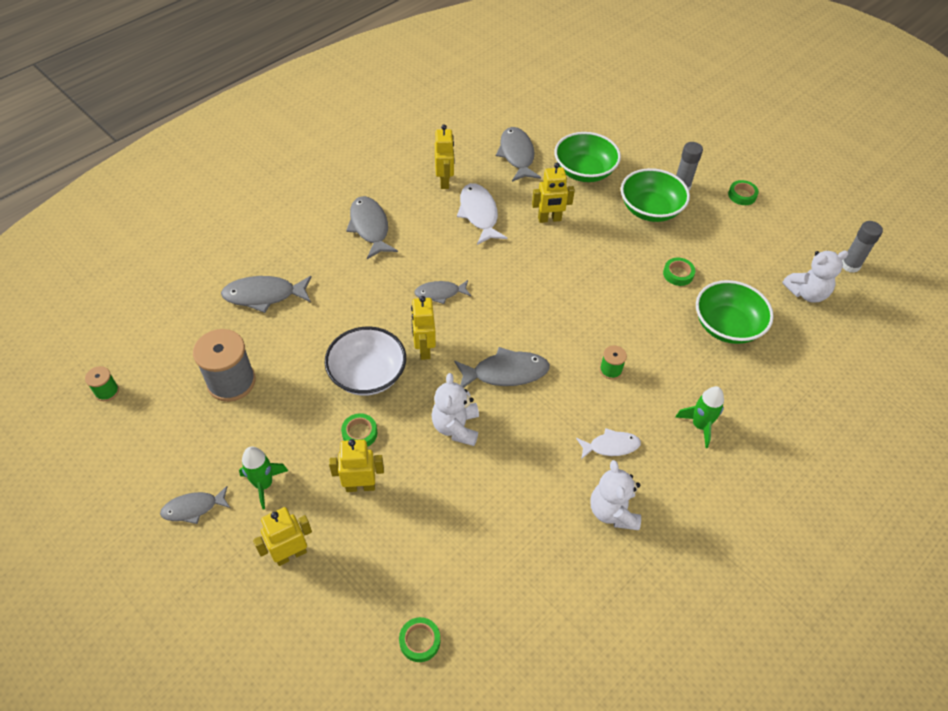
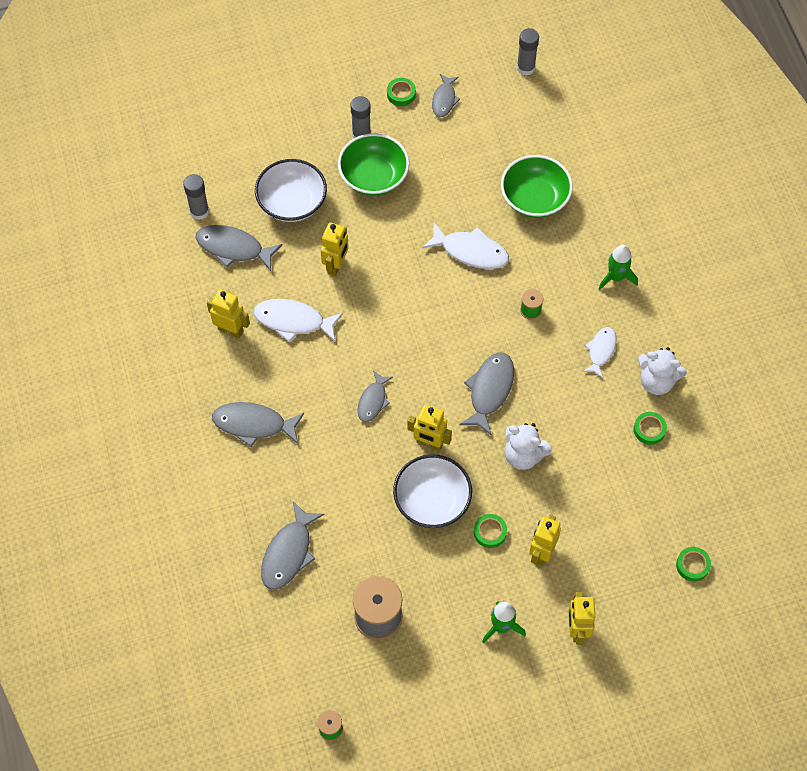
camera: 60 degrees left, 10 degrees up
grey fish [160,486,230,524] -> grey fish moved to [432,74,460,117]
green bowl [554,132,621,182] -> white bowl [255,159,327,222]
green tape [663,258,695,286] -> green tape moved to [634,412,667,445]
white teddy bear [782,251,849,303] -> none
none -> grey glue stick [183,174,209,220]
none -> white fish [422,223,509,269]

